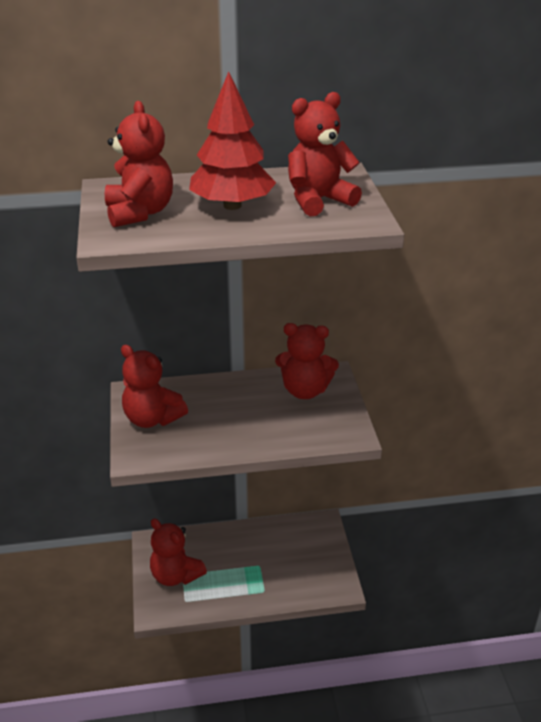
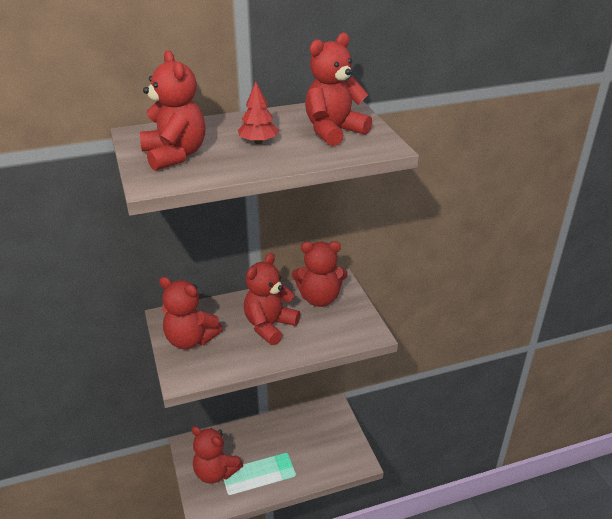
camera: 10 degrees left, 0 degrees up
red tree [189,71,276,210] -> red tree [238,82,279,144], size x0.52
none -> red teddy bear [244,253,300,345]

